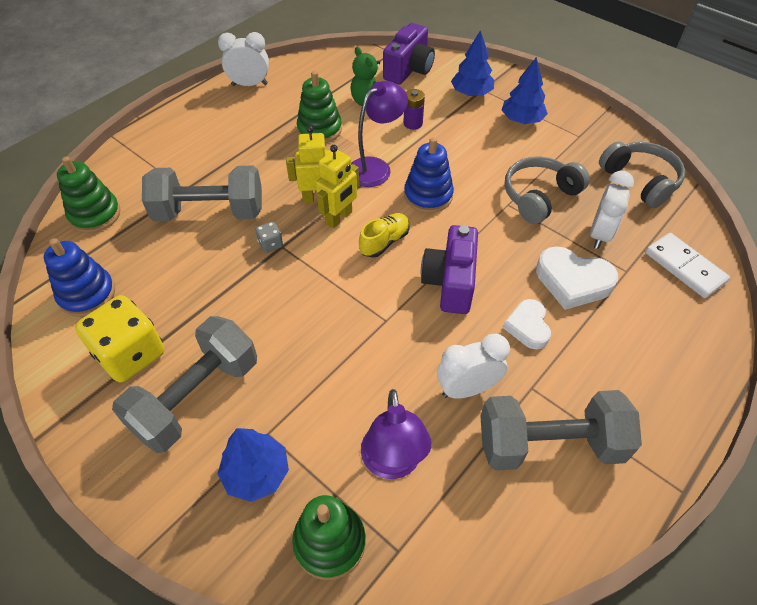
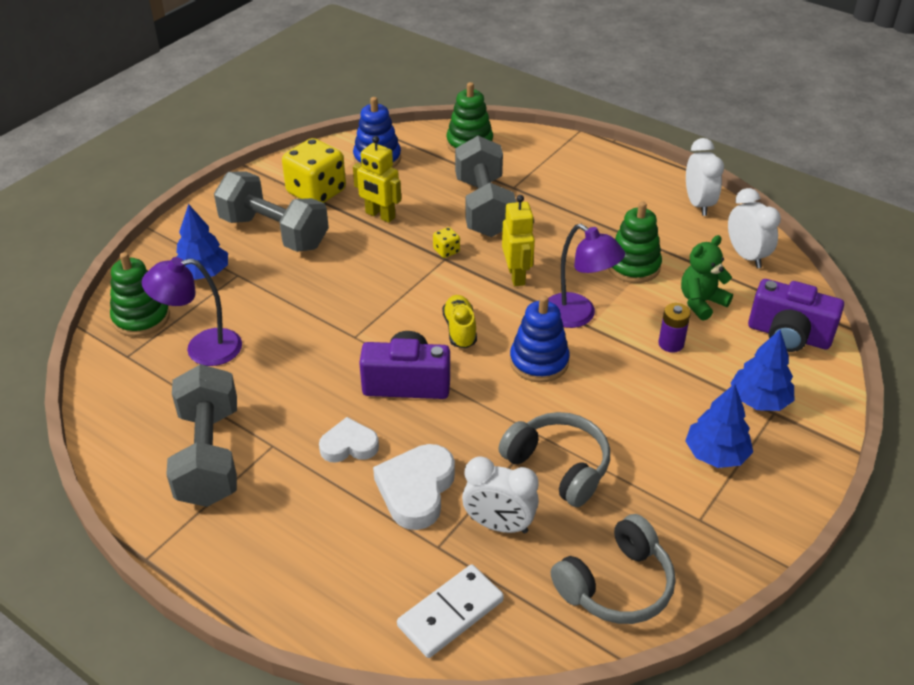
camera: 85 degrees right, 10 degrees down
grey dice [255,222,283,253] -> yellow dice [433,227,460,258]
yellow robot [316,145,359,228] -> yellow robot moved to [353,136,401,223]
yellow shoe [359,213,410,258] -> yellow shoe turned 135 degrees counterclockwise [442,295,477,349]
white clock [437,334,510,399] -> white clock moved to [728,188,781,268]

